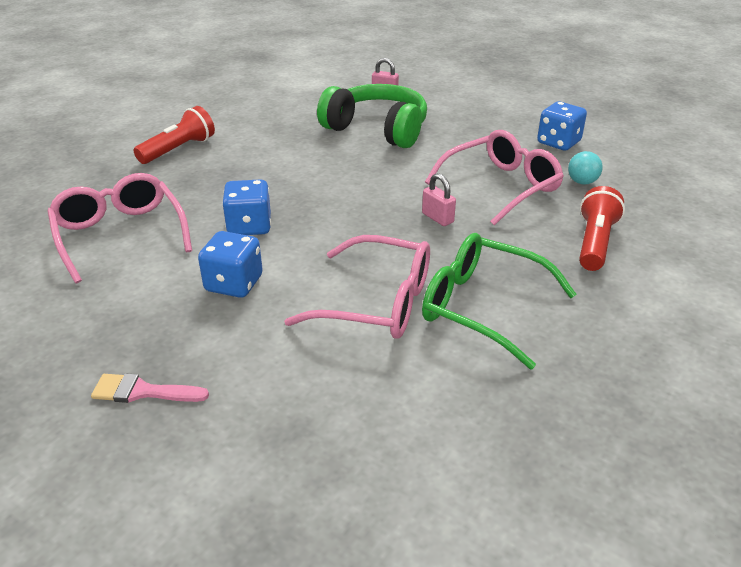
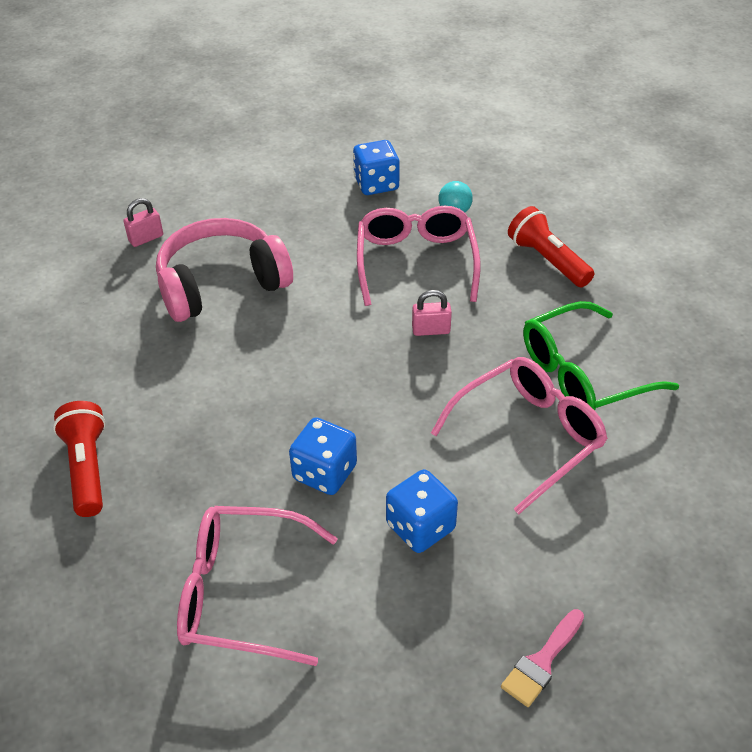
camera: 55 degrees left, 10 degrees up
green headphones [317,84,427,148] -> pink headphones [156,218,293,322]

